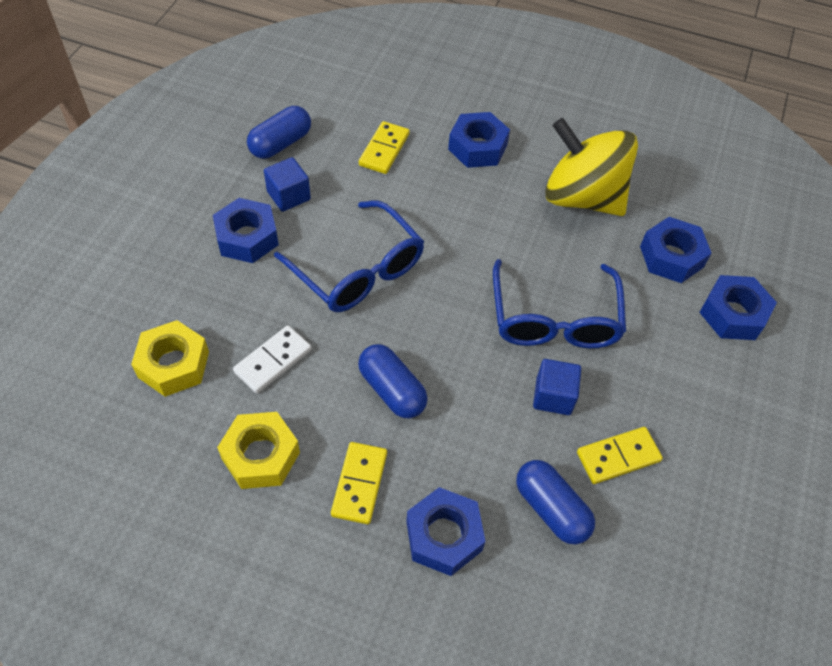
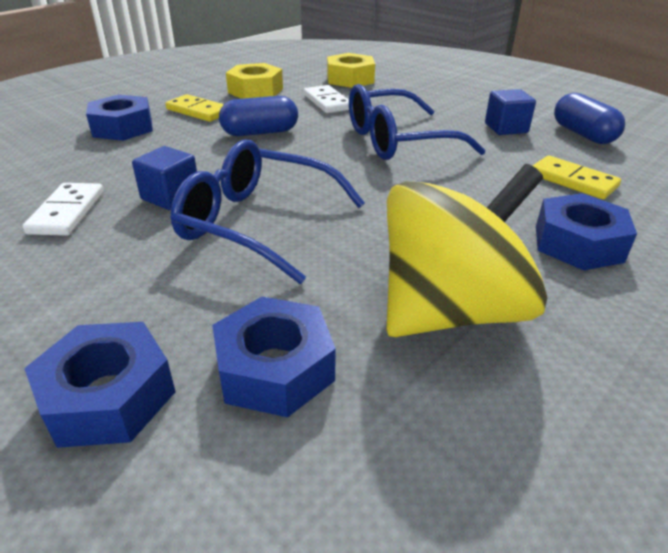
camera: 115 degrees right, 20 degrees down
blue nut [213,198,279,263] -> none
blue capsule [516,460,595,544] -> none
yellow domino [577,427,663,484] -> white domino [23,183,104,236]

